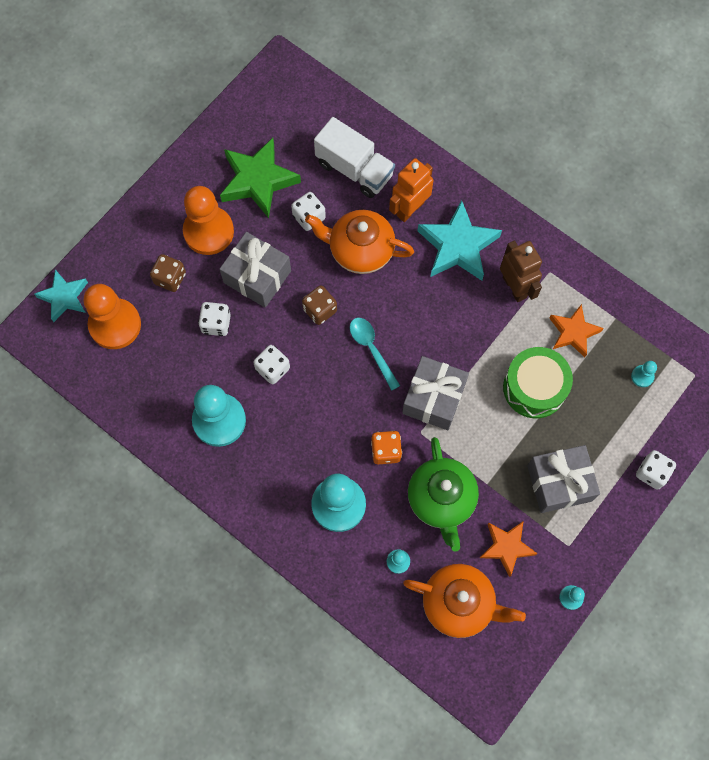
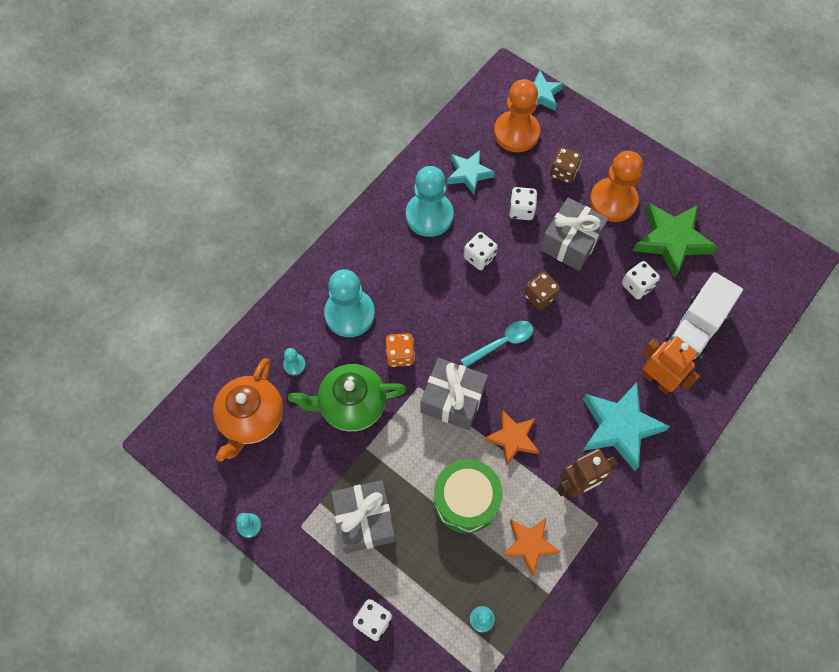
camera: 90 degrees right, 5 degrees down
orange teapot [305,210,414,274] -> none
orange star [480,521,538,577] -> orange star moved to [484,410,539,466]
none -> turquoise star [447,150,495,195]

